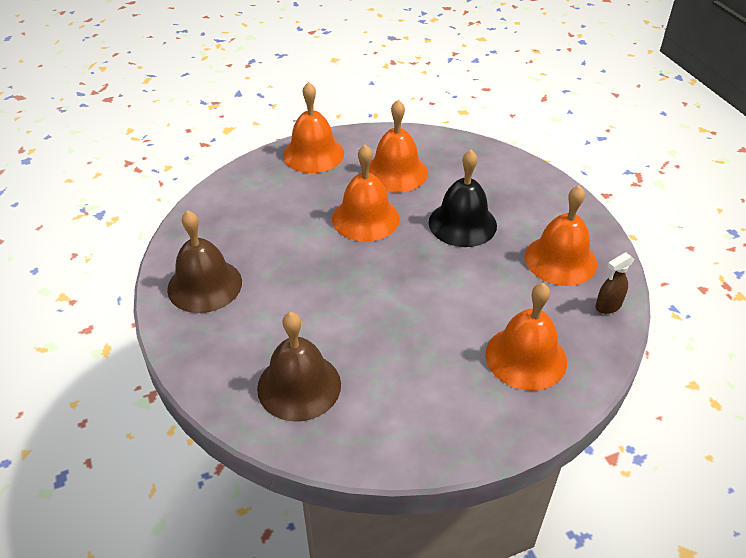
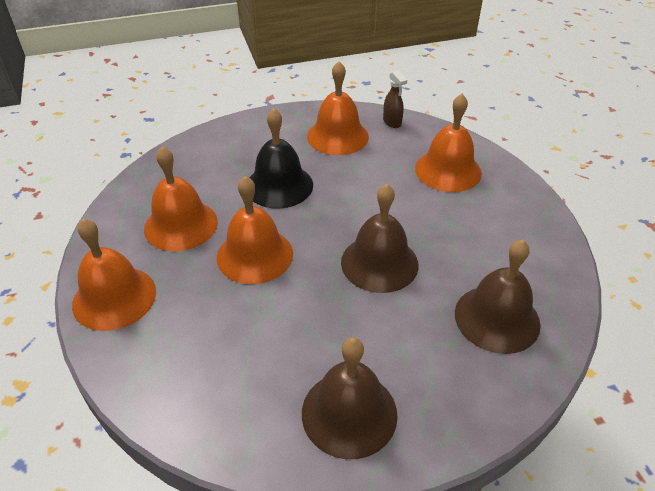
camera: 85 degrees left, 0 degrees up
none -> brown bell [341,184,419,293]

